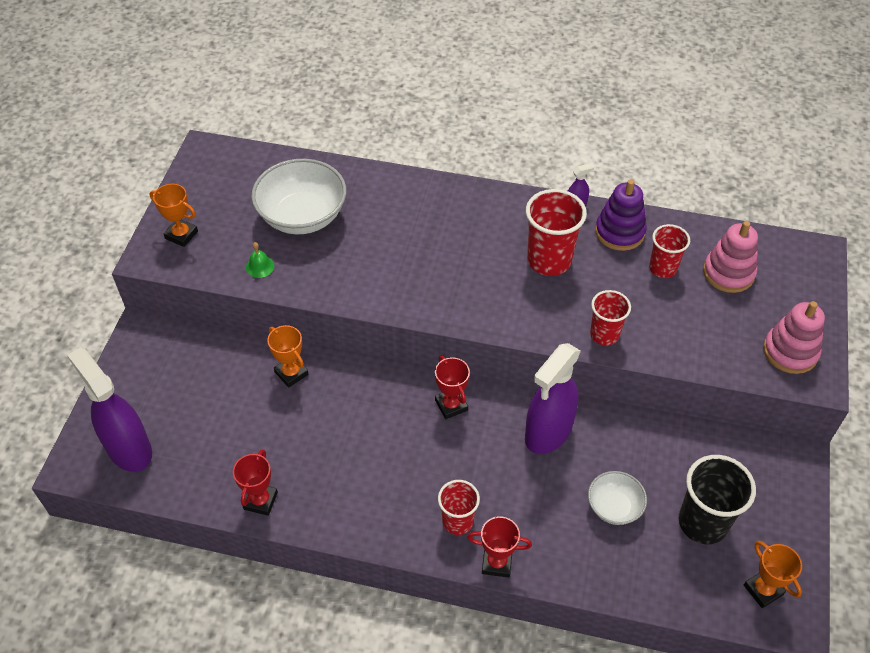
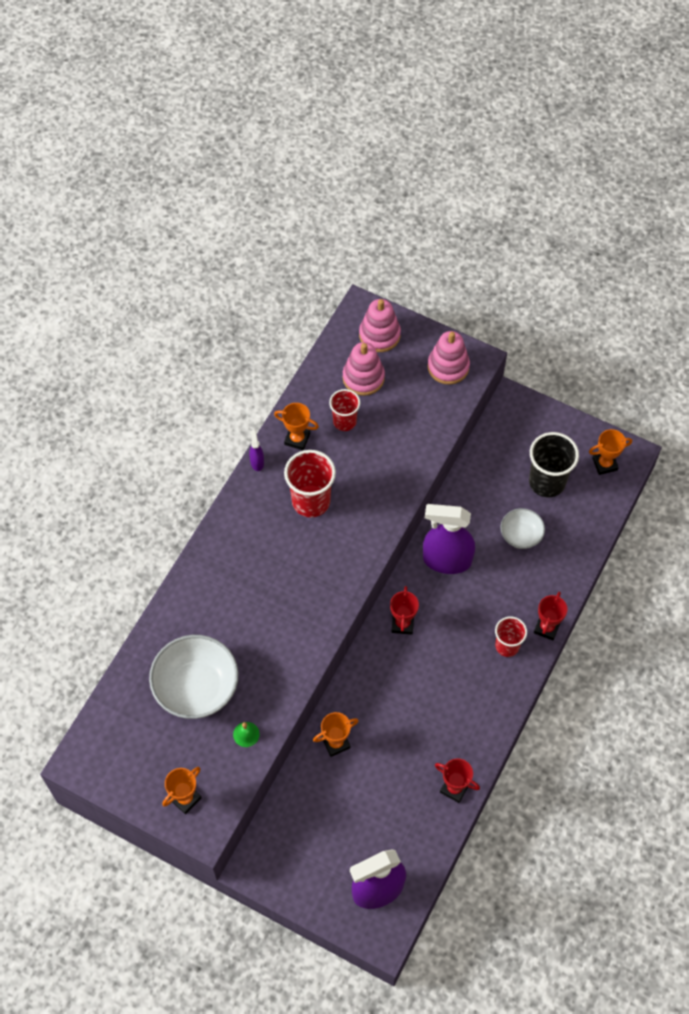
camera: 75 degrees left, 10 degrees up
red trophy [435,356,470,419] -> red trophy turned 75 degrees counterclockwise [390,586,419,635]
purple spray bottle [525,343,581,454] -> purple spray bottle turned 135 degrees clockwise [423,504,475,574]
red cup [590,290,631,346] -> none
purple stacking toy [595,179,647,251] -> orange trophy [274,403,319,450]
none -> pink stacking toy [359,299,401,352]

